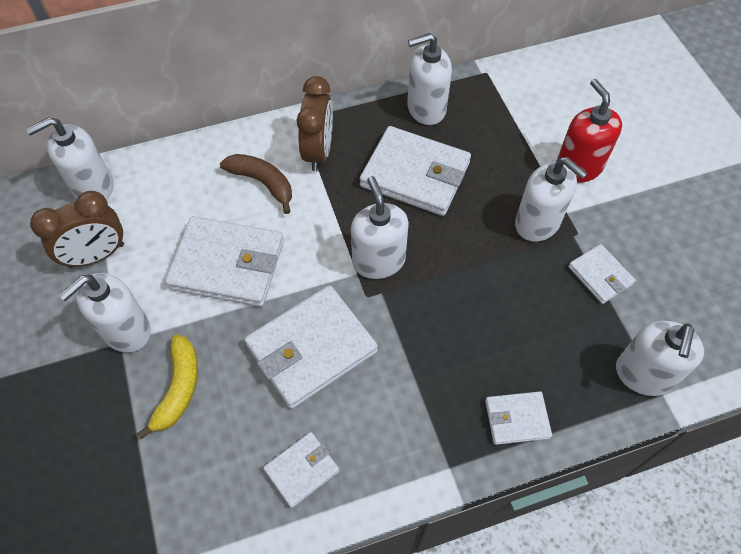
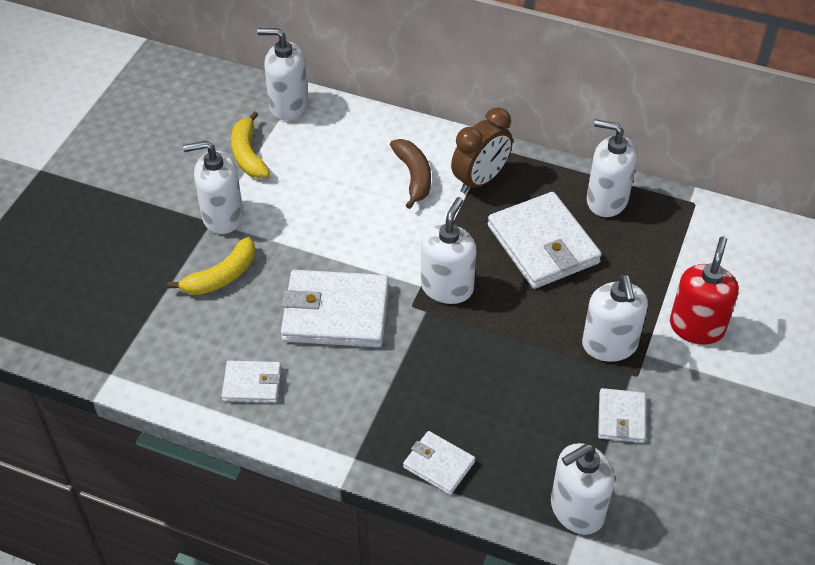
camera: 40 degrees right, 10 degrees down
brown clock [30,191,124,268] -> yellow banana [231,111,270,178]
white wallet [165,216,284,307] -> none

